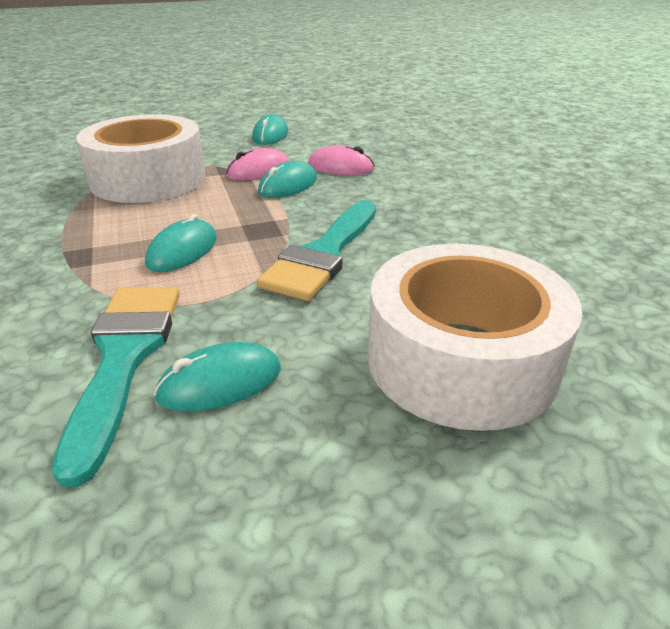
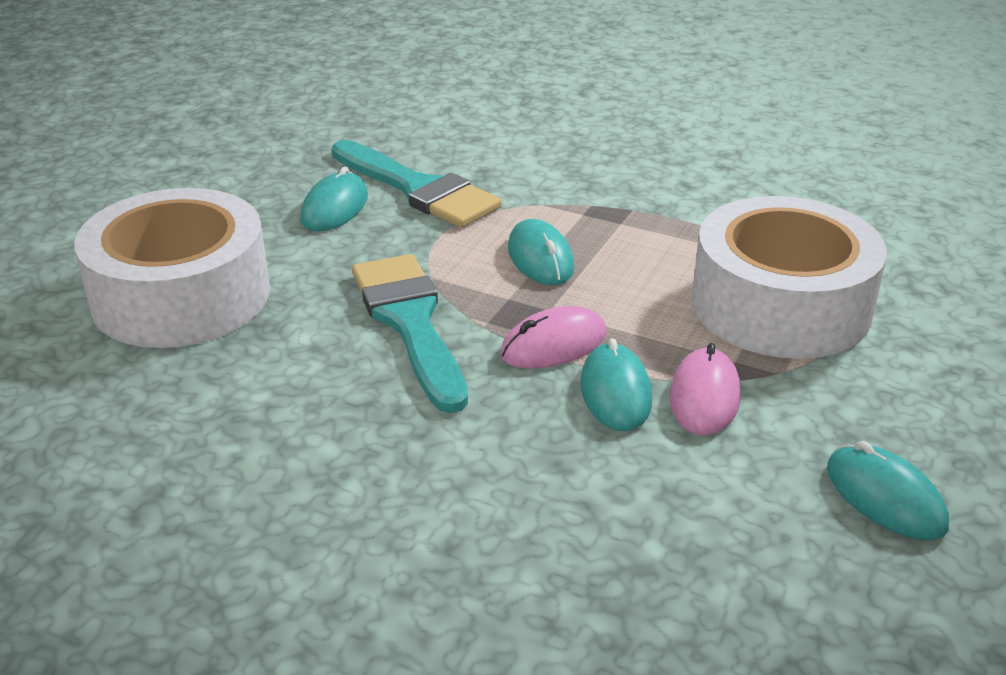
camera: 135 degrees right, 0 degrees up
pink mouse [308,145,375,175] -> pink mouse moved to [500,306,607,369]

